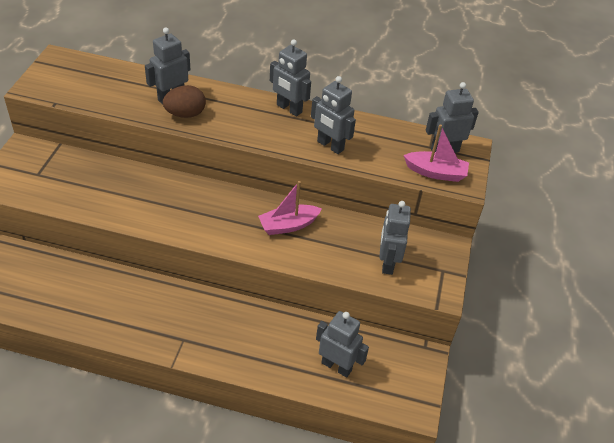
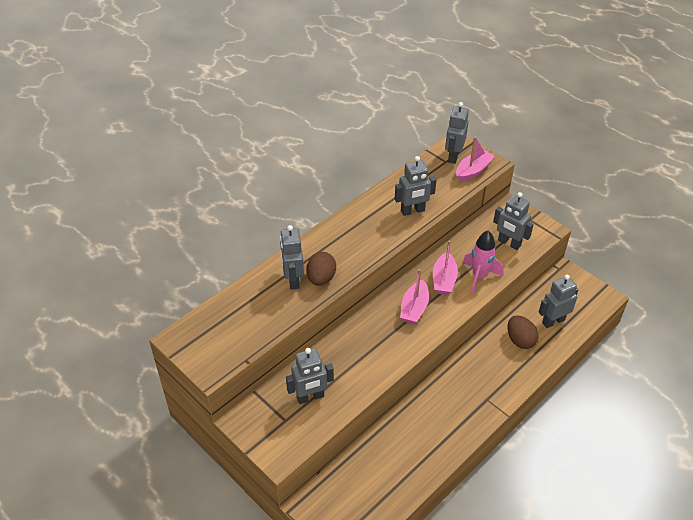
camera: 55 degrees left, 0 degrees up
grey robot [270,39,311,117] -> grey robot moved to [286,348,334,404]
none -> pink boat [400,269,429,324]
none -> pink rocket [463,230,504,294]
none -> brown egg [508,315,538,349]

